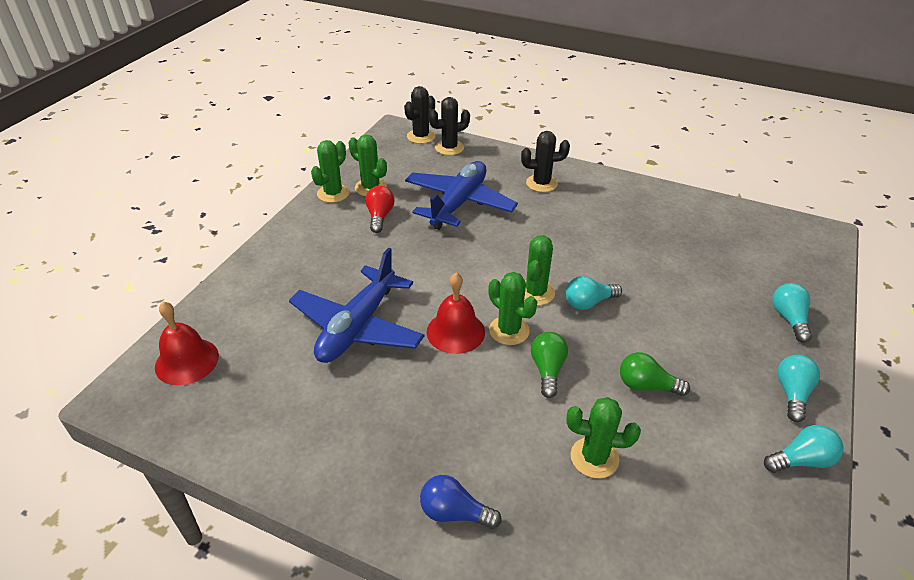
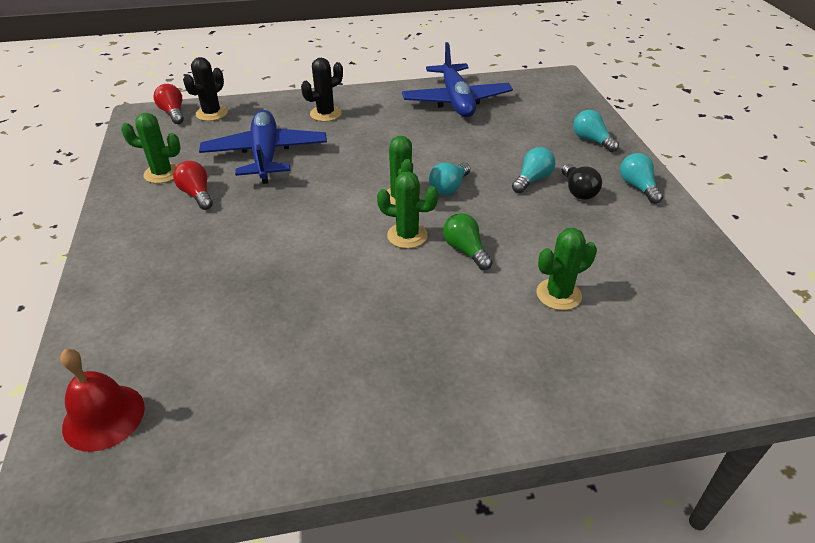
camera: 35 degrees left, 0 degrees up
blue plane [289,247,424,363] -> blue plane moved to [402,42,513,117]
green cactus [311,140,349,203] -> none
black cactus [404,86,435,144] -> red light bulb [154,84,184,124]
blue light bulb [420,475,502,529] -> none
red bell [427,273,485,354] -> none
green light bulb [620,352,690,396] -> none
turquoise light bulb [764,425,844,473] -> turquoise light bulb moved to [512,147,555,193]
none -> black light bulb [562,164,602,200]

